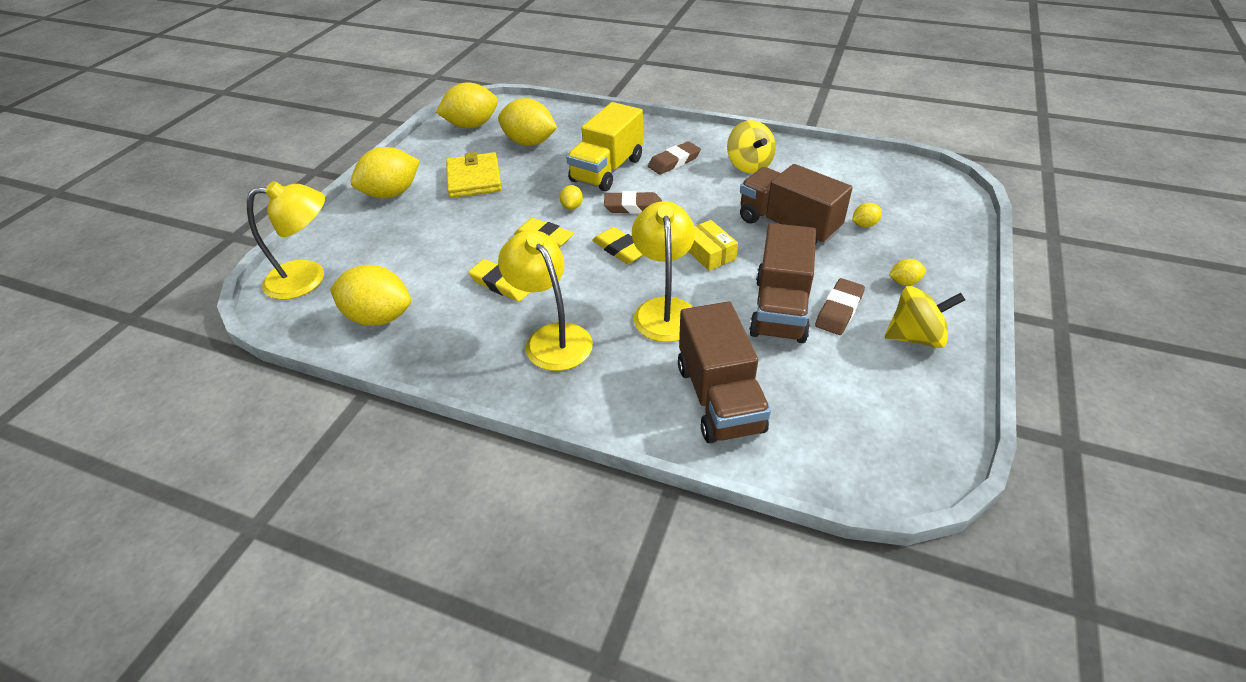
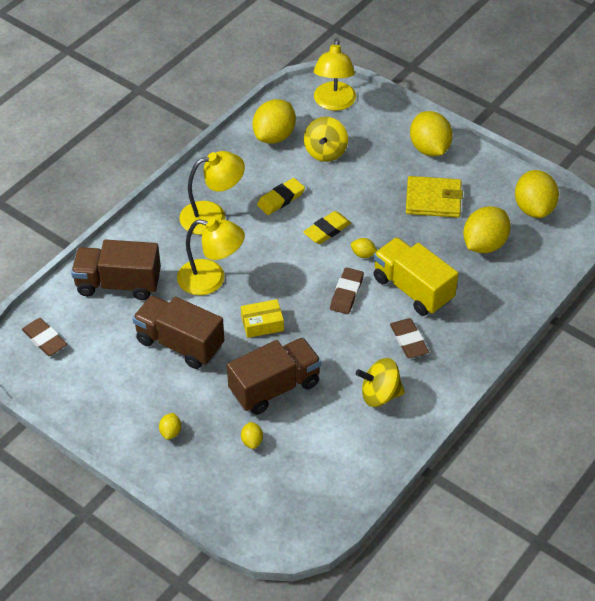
camera: 105 degrees right, 5 degrees up
yellow eraser [592,227,644,264] -> none
brown eraser [815,278,865,335] -> brown eraser moved to [22,318,67,356]
yellow spinning top [885,286,965,348] -> yellow spinning top moved to [304,117,348,162]

